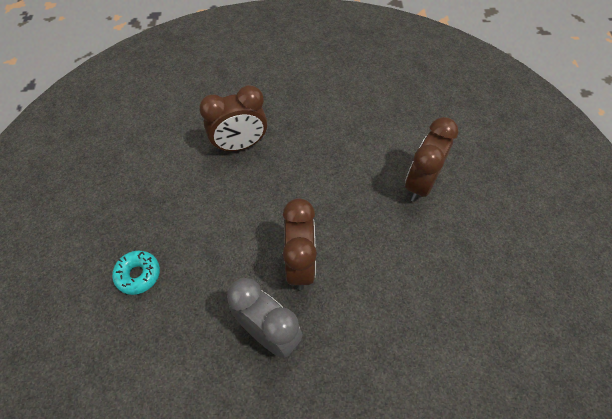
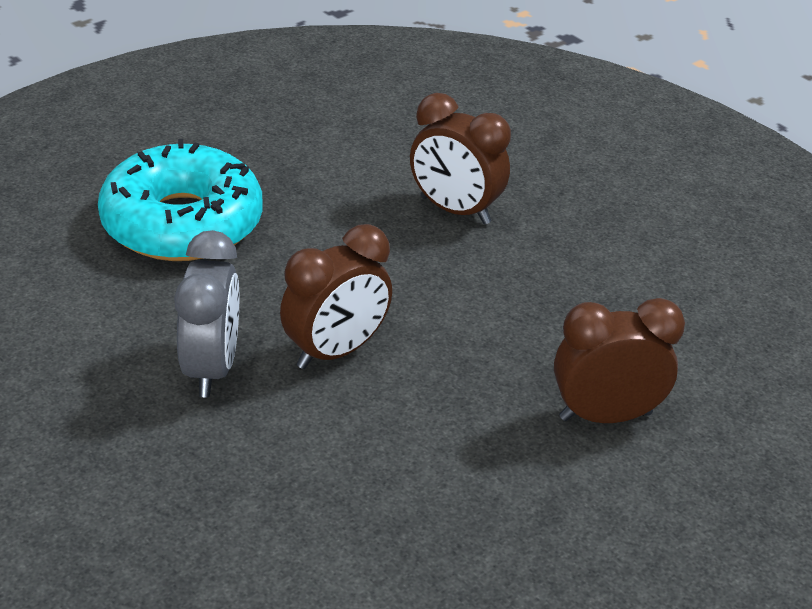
camera: 50 degrees right, 20 degrees down
turquoise donut [112,251,160,295] -> turquoise donut [98,139,263,261], size x2.37

